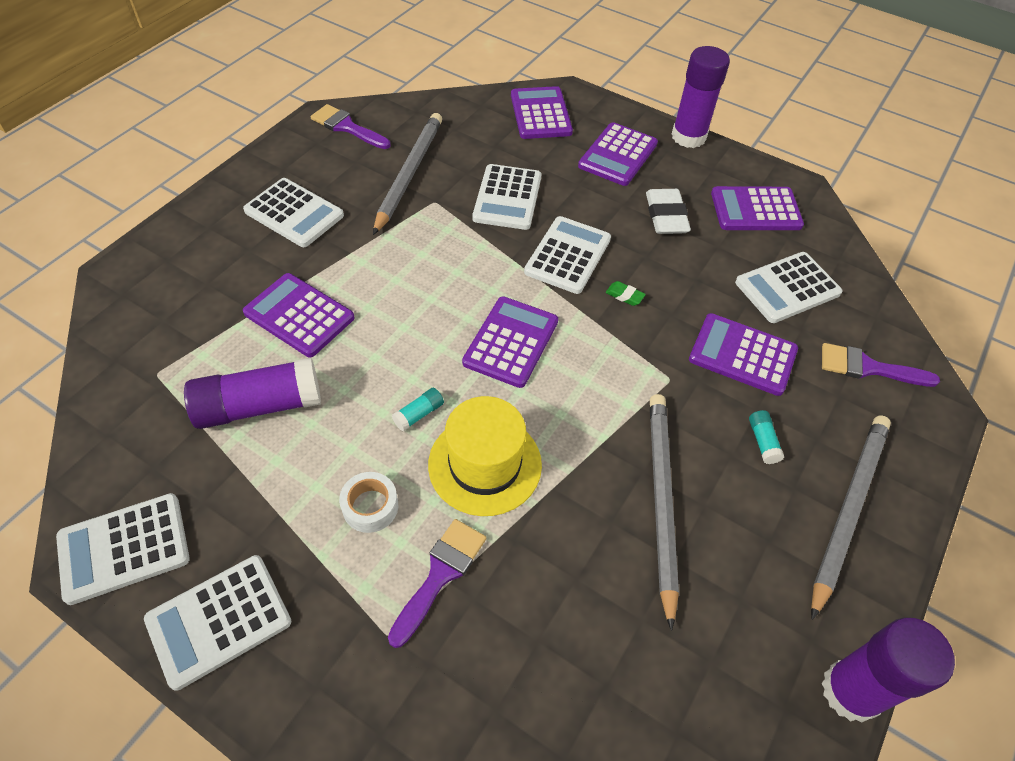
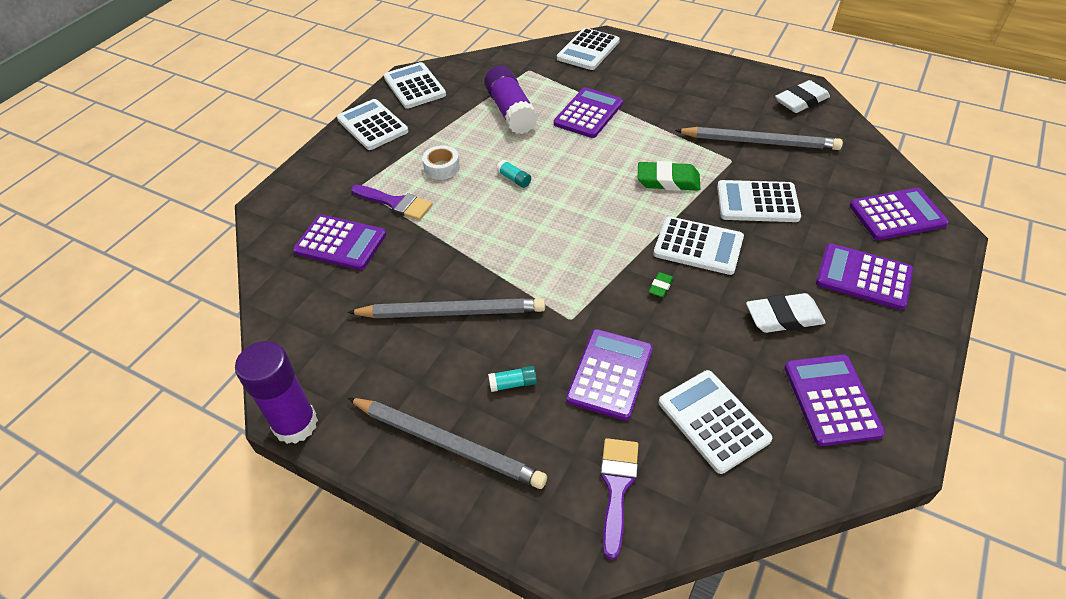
camera: 90 degrees right, 5 degrees down
white calculator [243,178,344,247] -> white calculator moved to [557,28,620,70]
purple brush [311,104,391,149] -> white eraser [775,80,830,113]
yellow hat [428,396,542,516] -> none
purple calculator [462,296,558,388] -> purple calculator moved to [293,215,386,270]
purple glue stick [672,46,730,148] -> none
none -> green eraser [638,161,700,191]

